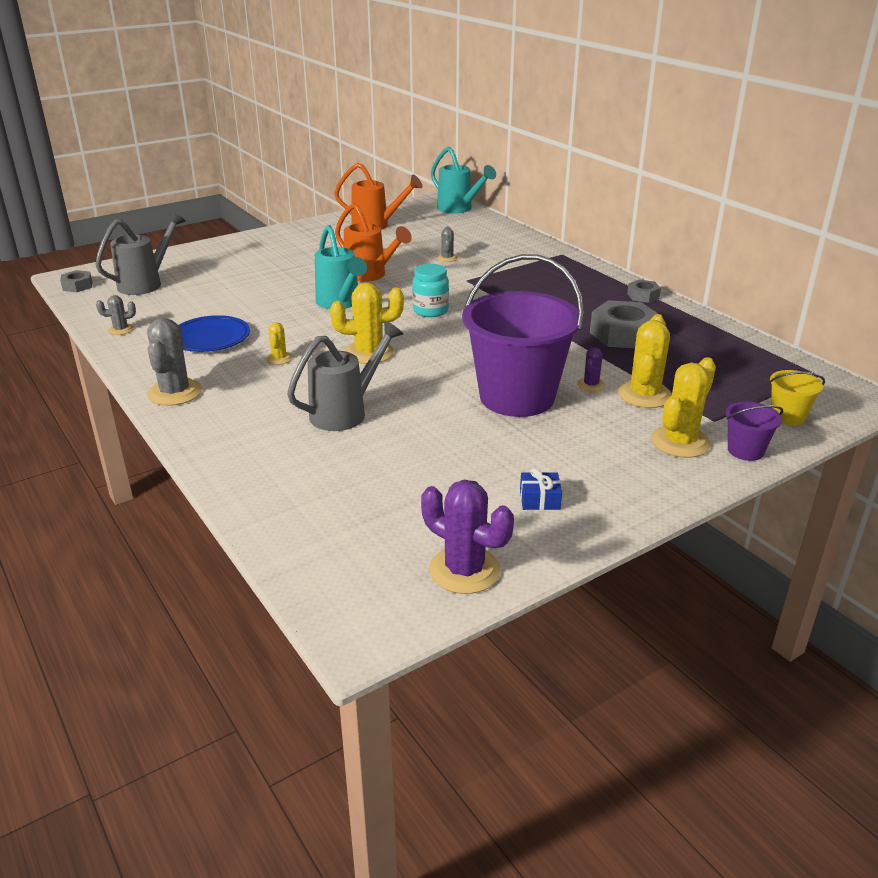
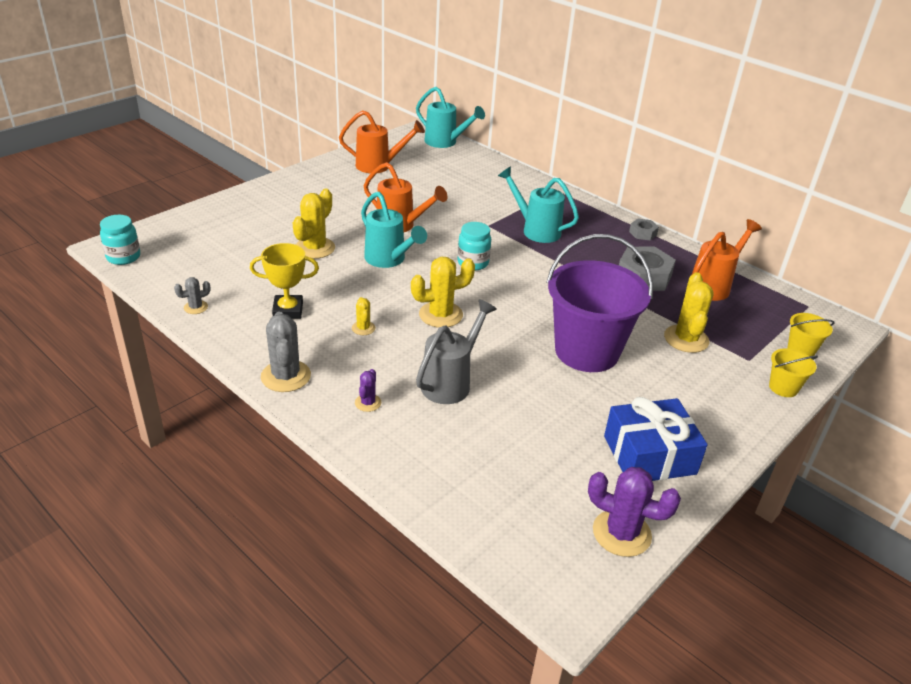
camera: 15 degrees left, 5 degrees up
grey nut [60,270,92,292] -> turquoise jar [100,215,140,265]
grey watering can [95,211,185,295] -> none
blue plate [178,315,250,352] -> yellow trophy [250,243,319,319]
grey cactus [437,226,458,262] -> none
blue gift [520,468,562,510] -> blue gift [604,397,708,481], size x2.36
purple cactus [577,347,605,392] -> purple cactus moved to [355,369,381,412]
yellow cactus [651,357,716,458] -> yellow cactus moved to [293,189,335,259]
purple bucket [726,402,783,461] -> yellow bucket [769,348,818,397]
none -> turquoise watering can [498,166,579,243]
none -> orange watering can [692,219,762,301]

